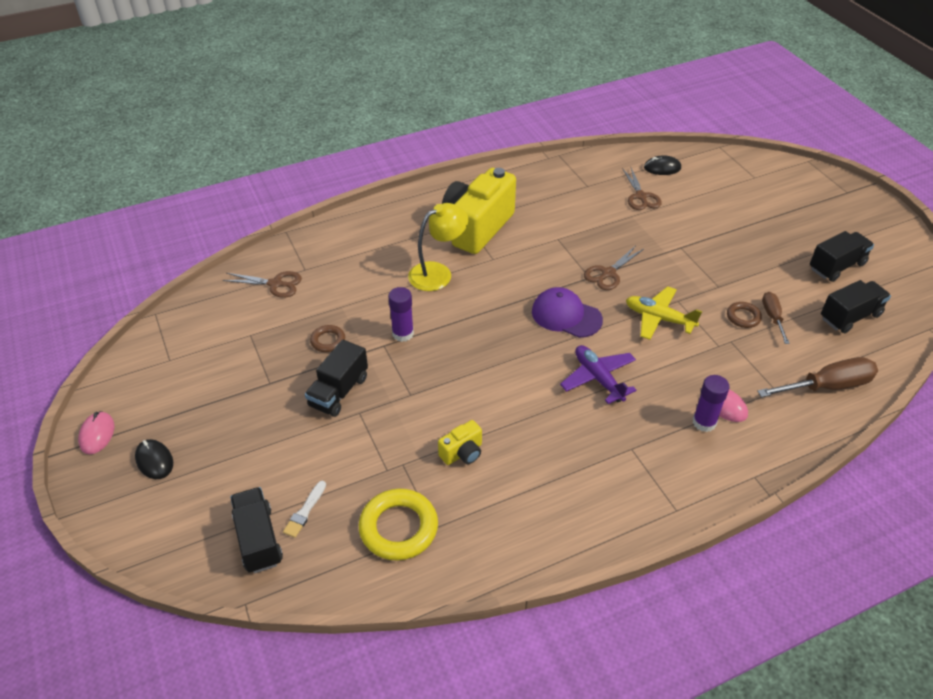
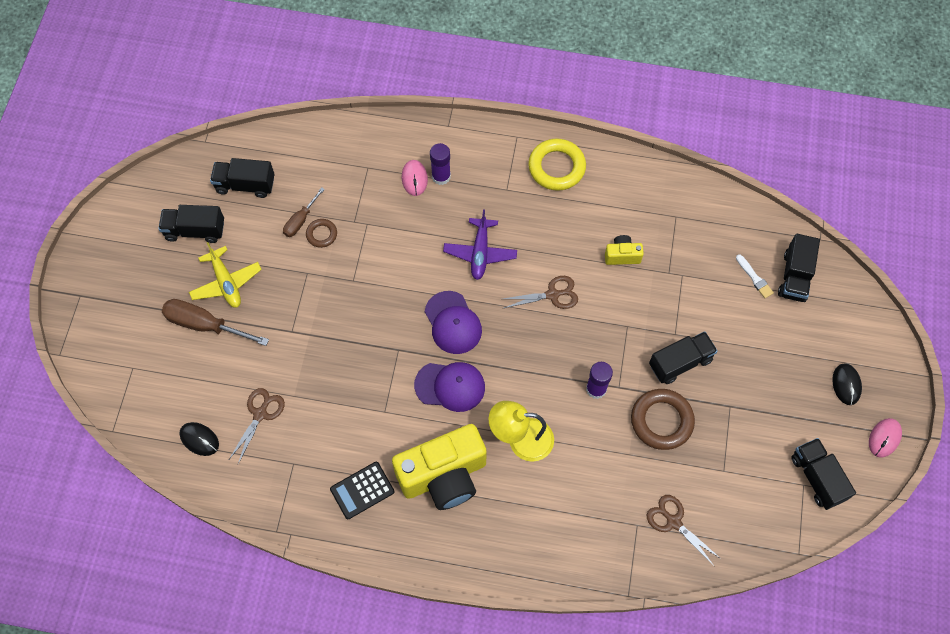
camera: 145 degrees left, 20 degrees up
white brush [283,481,326,538] -> white brush turned 90 degrees clockwise [736,254,774,298]
brown ring [310,325,345,352] -> brown ring [631,389,695,450], size x1.88
yellow ring [359,489,438,560] -> yellow ring moved to [528,138,586,191]
brown scissors [584,246,644,290] -> brown scissors moved to [502,276,578,309]
yellow plane [626,286,702,340] -> yellow plane moved to [189,242,262,308]
brown screwdriver [757,357,878,397] -> brown screwdriver moved to [162,299,269,346]
none -> black calculator [330,462,394,519]
none -> purple cap [414,362,485,412]
none -> black truck [791,438,856,510]

